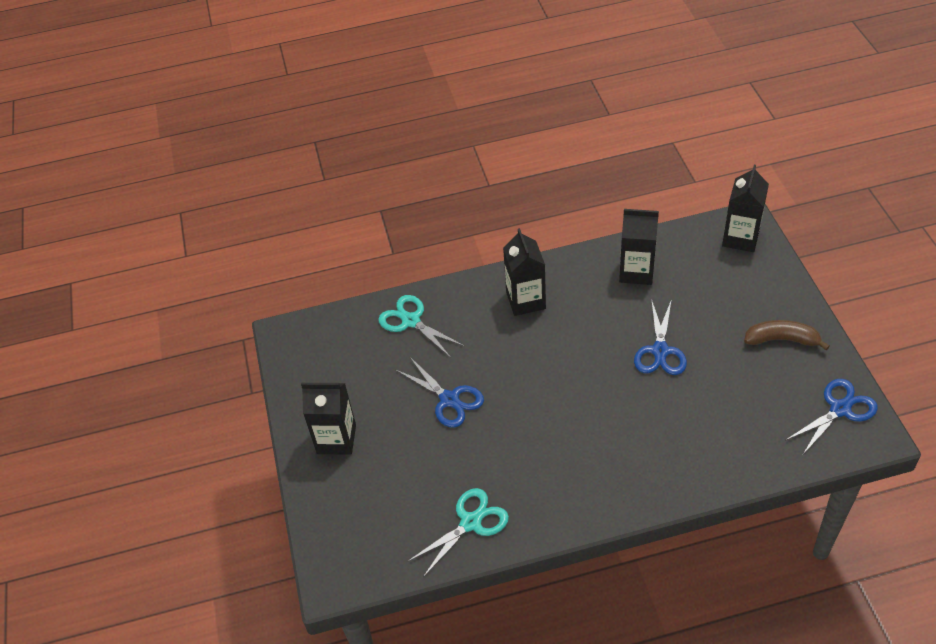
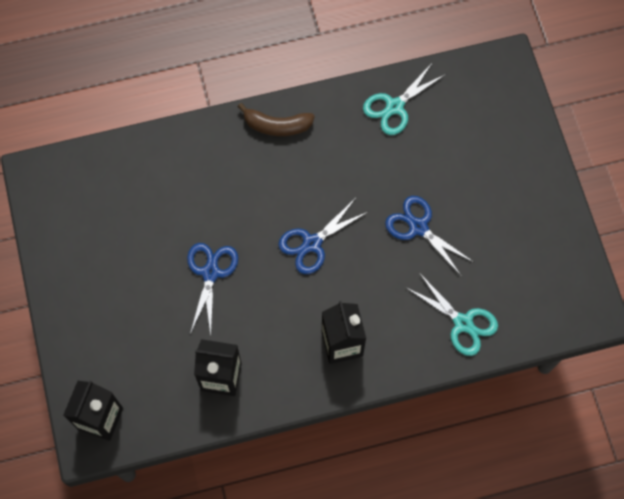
camera: 175 degrees right, 20 degrees up
black carton [301,383,356,455] -> none
brown banana [744,320,830,350] -> brown banana moved to [238,103,315,136]
blue scissors [785,379,878,454] -> blue scissors moved to [278,198,368,274]

